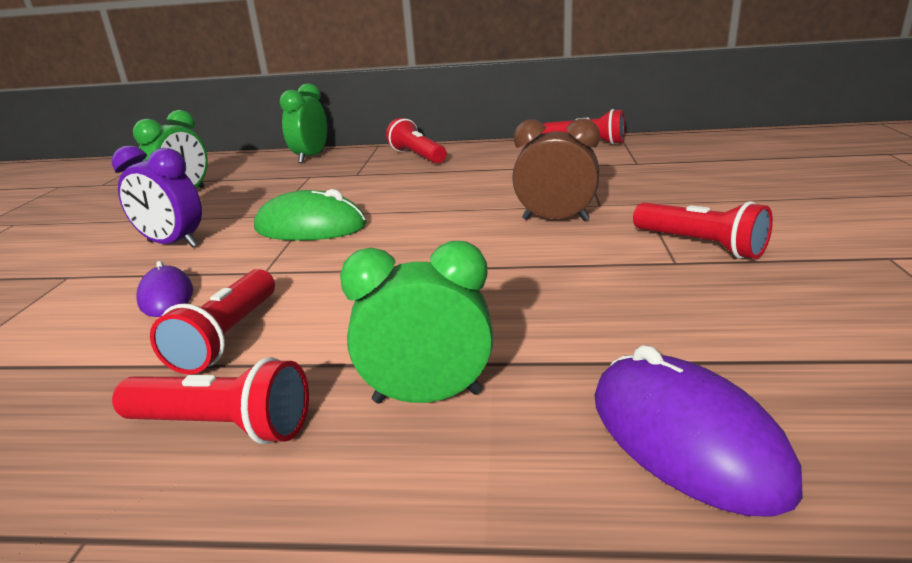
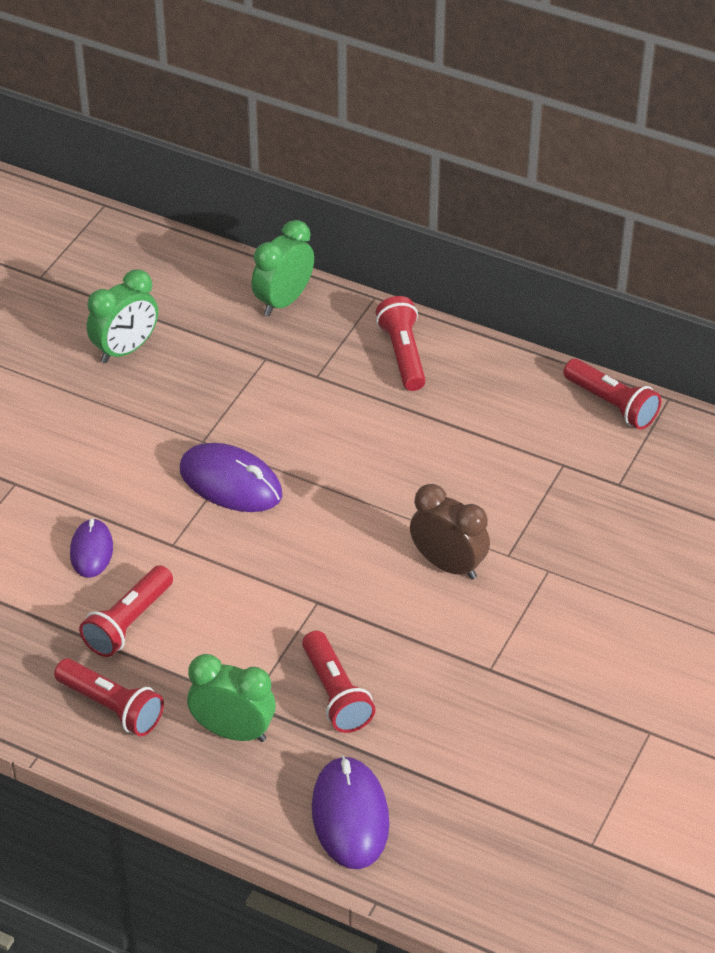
camera: 20 degrees right, 20 degrees up
purple clock [112,146,202,248] -> none
green mouse [254,189,366,241] -> purple mouse [180,443,282,512]
red flashlight [633,201,773,259] -> red flashlight moved to [302,631,375,733]

